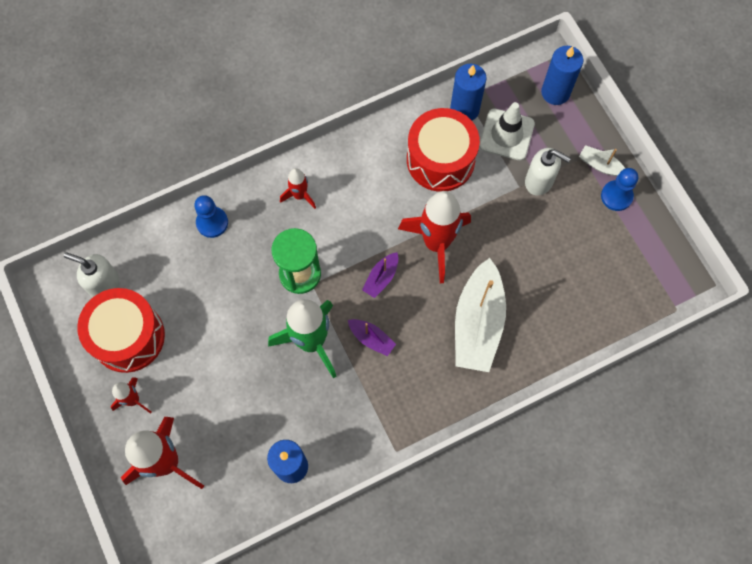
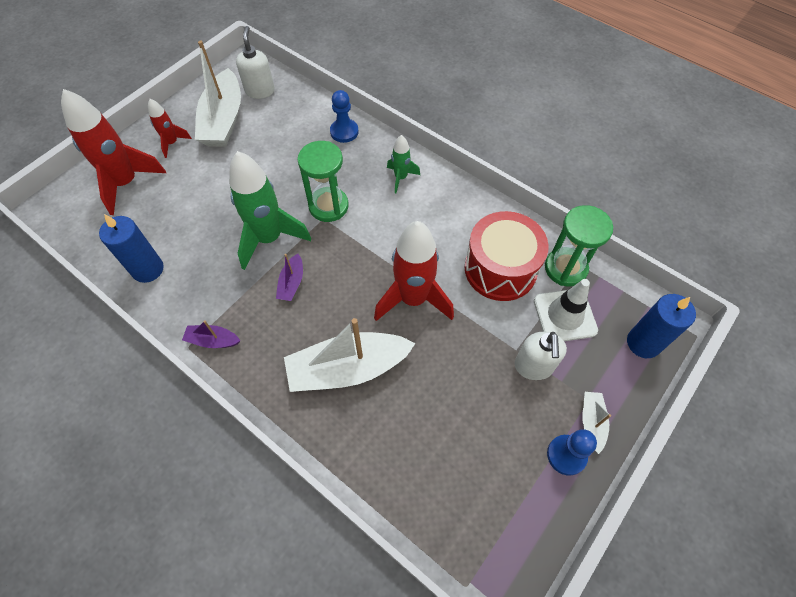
camera: 65 degrees right, 10 degrees down
red drum [77,288,165,373] -> white boat [195,41,241,147]
red rocket [280,168,316,209] -> green rocket [387,135,420,193]
purple boat [362,252,398,298] -> purple boat moved to [182,320,241,348]
blue candle [450,64,486,121] -> green hourglass [545,205,613,286]

